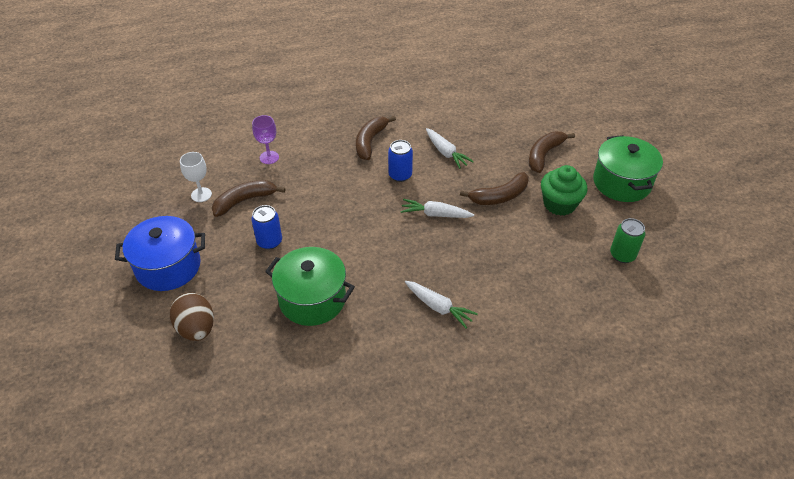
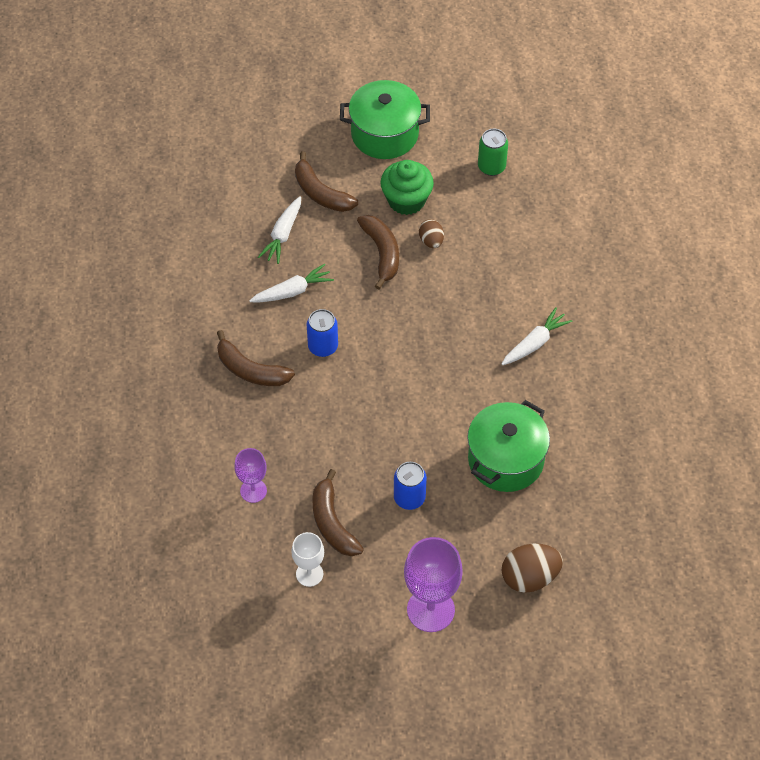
camera: 80 degrees left, 10 degrees up
blue pot [115,216,205,291] -> purple goblet [404,537,463,632]
white carrot [400,199,474,218] -> white carrot moved to [258,196,301,264]
none -> brown egg [419,219,444,248]

